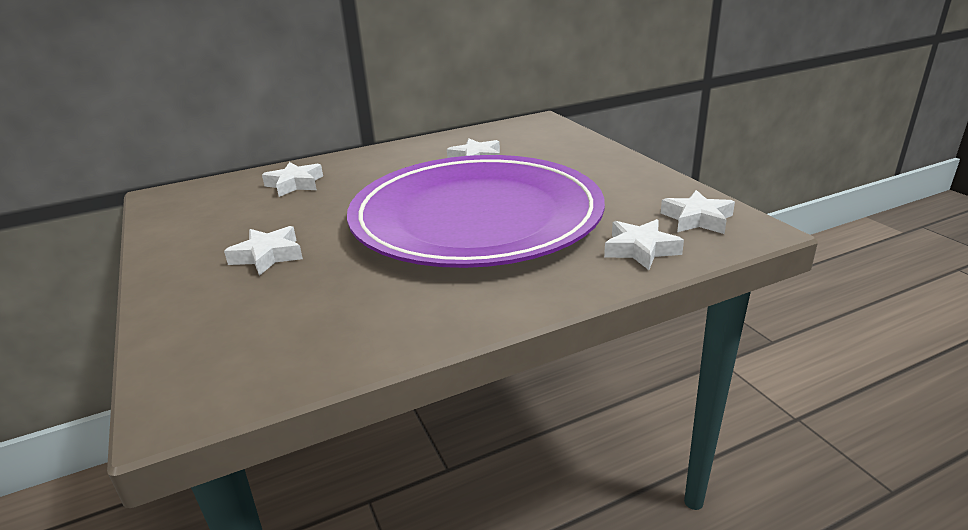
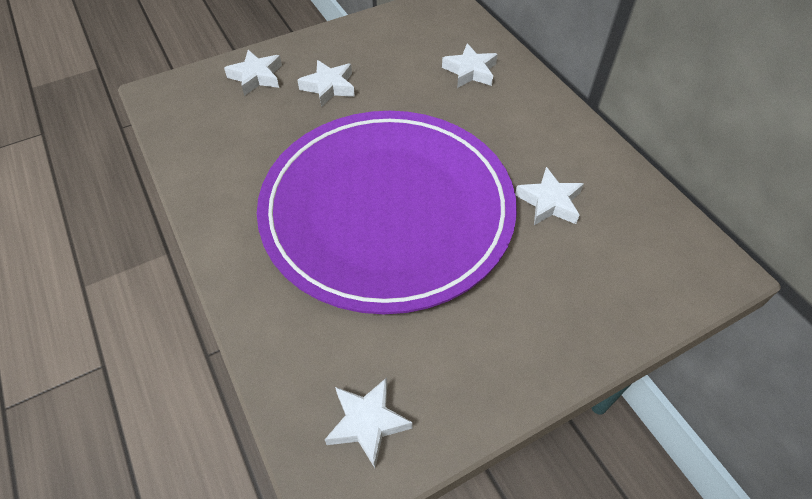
camera: 85 degrees right, 25 degrees up
white star [604,219,684,270] -> white star moved to [224,50,282,96]

